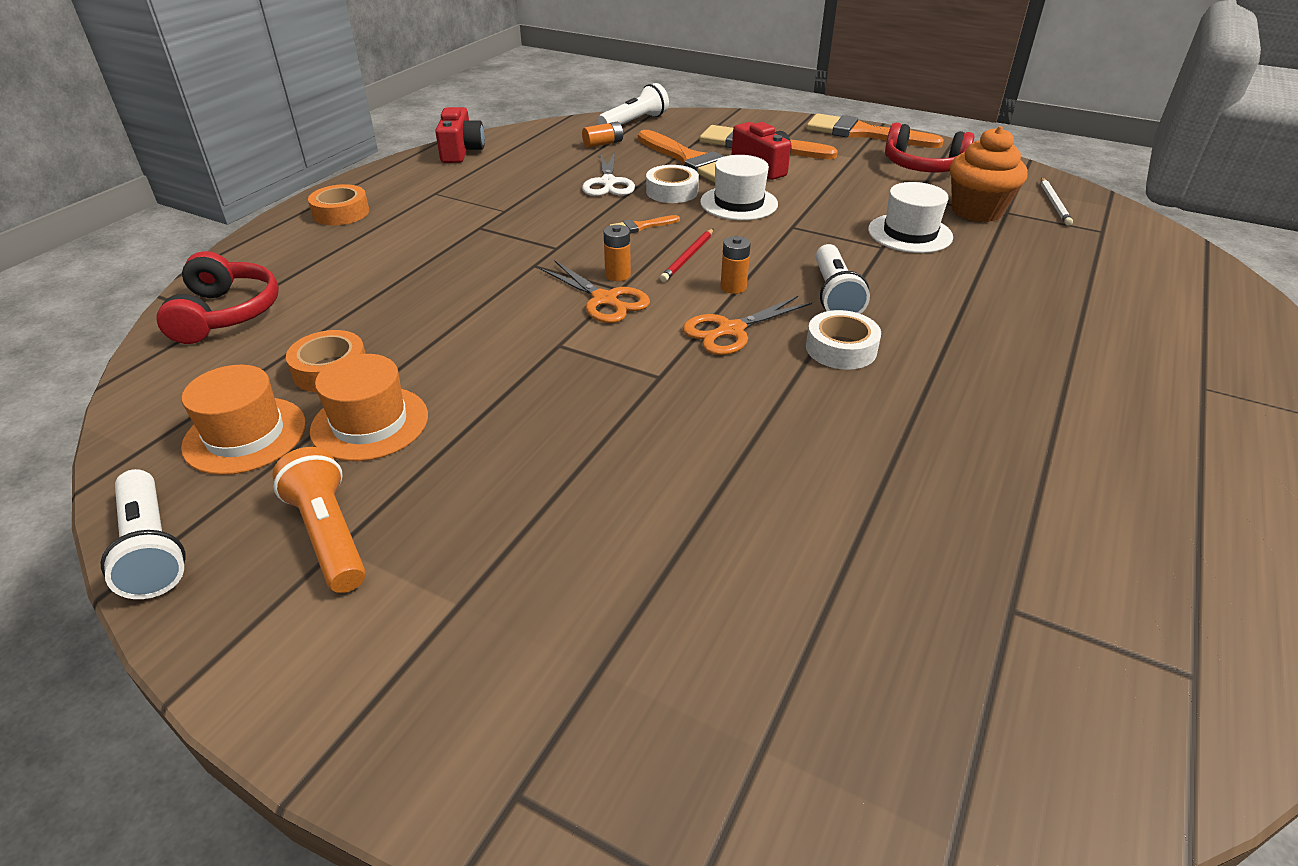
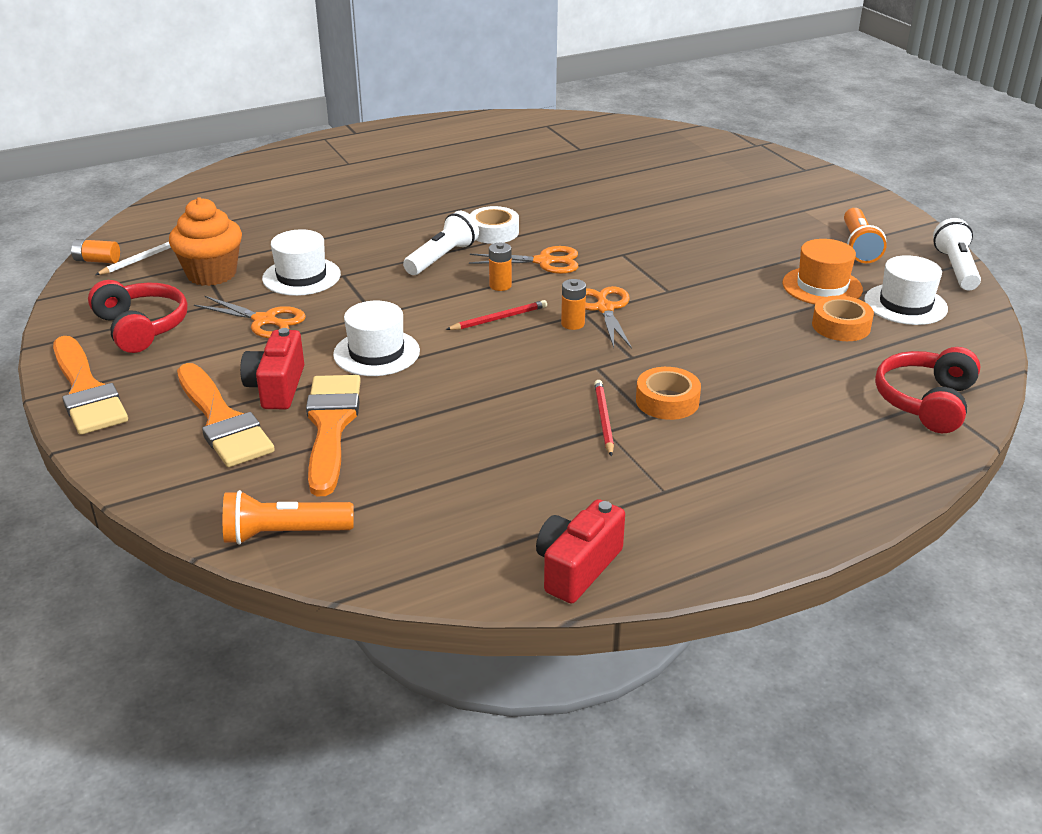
camera: 145 degrees left, 5 degrees down
orange hat [181,365,306,475] -> white hat [864,255,948,325]
orange tape [308,184,369,225] -> orange tape moved to [636,367,701,420]
orange battery [582,122,623,148] -> orange battery moved to [71,239,120,263]
white scissors [582,151,635,196] -> none
white flashlight [598,83,669,125] -> orange flashlight [223,490,354,545]
orange brush [609,215,680,233] -> none
white tape [646,165,699,203] -> none
none -> orange scissors [194,296,306,338]
none -> red pencil [594,380,614,457]

